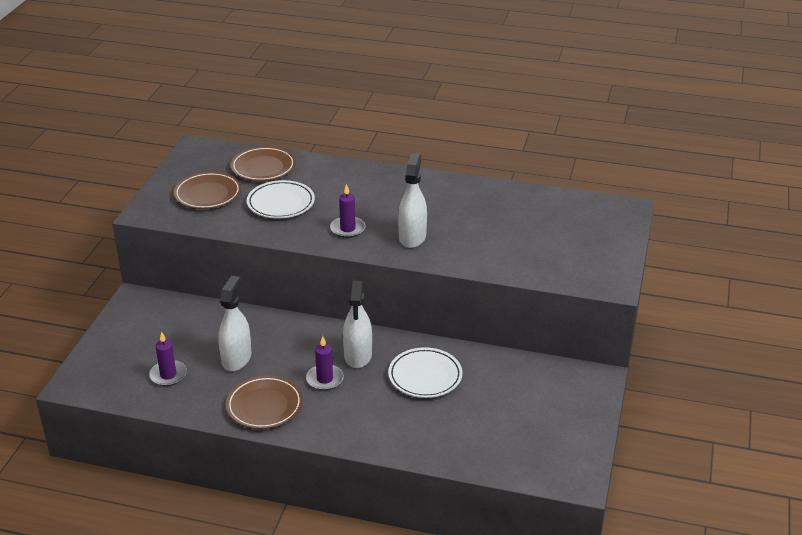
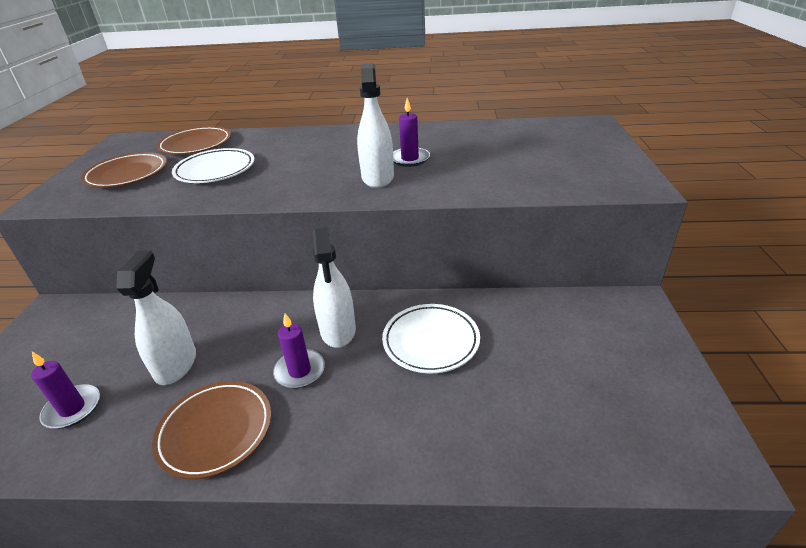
camera: 10 degrees left, 0 degrees up
purple candle [330,184,365,238] -> purple candle moved to [393,98,430,167]

